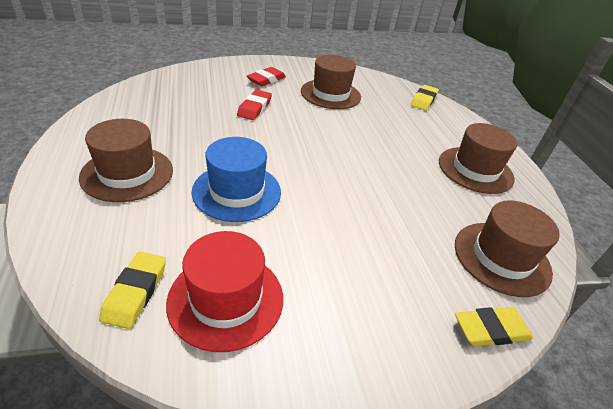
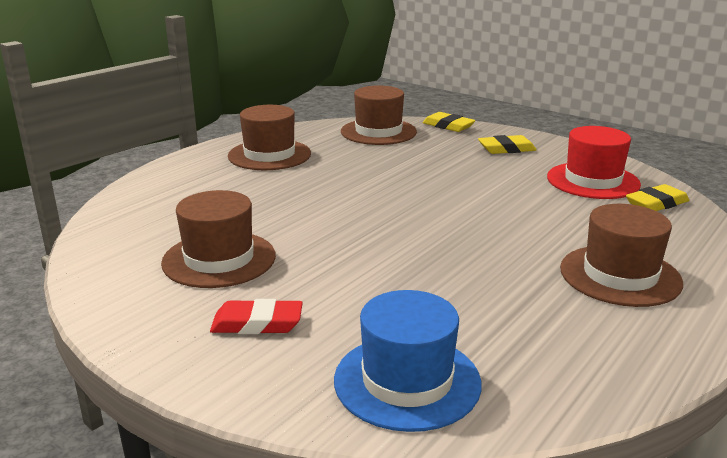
camera: 125 degrees left, 15 degrees down
blue hat [192,137,281,222] -> blue hat moved to [334,290,482,432]
red eraser [237,90,272,120] -> none
yellow eraser [411,85,439,110] -> yellow eraser moved to [478,135,536,154]

